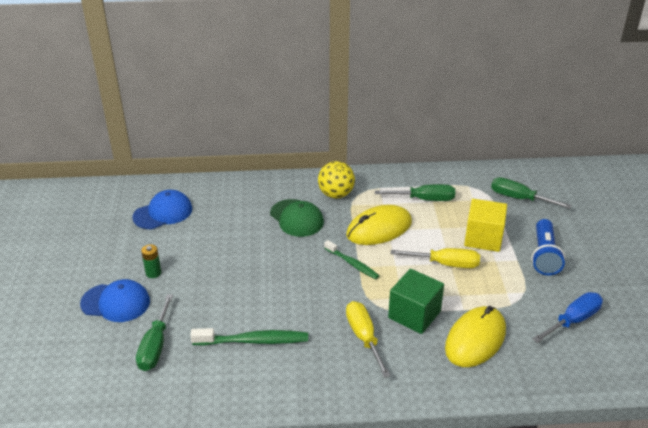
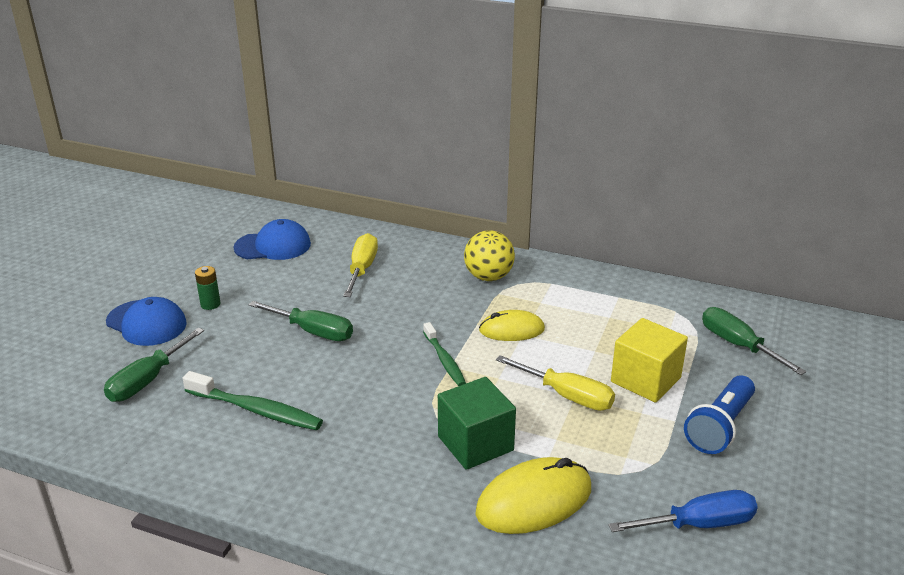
camera: 25 degrees right, 5 degrees down
green cap [270,199,324,237] -> none
yellow mouse [346,205,412,245] -> yellow mouse [479,310,545,341], size x0.65
yellow screwdriver [346,301,391,378] -> yellow screwdriver moved to [343,233,378,297]
green screwdriver [375,184,455,201] -> green screwdriver moved to [249,301,353,341]

